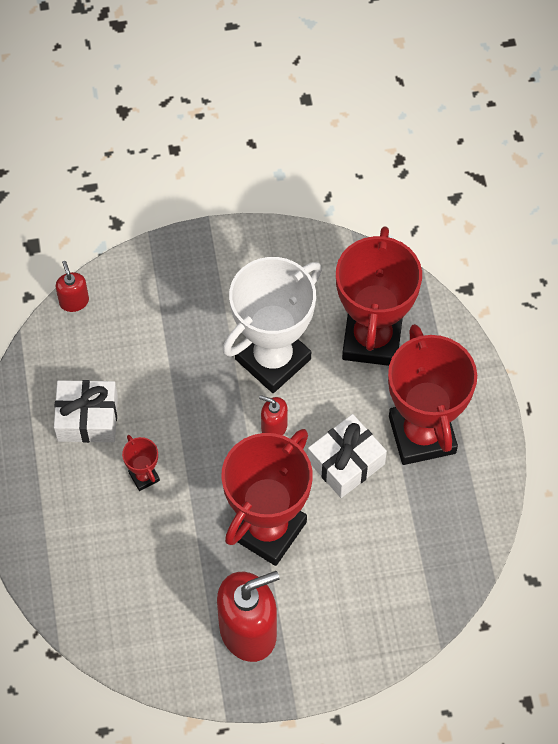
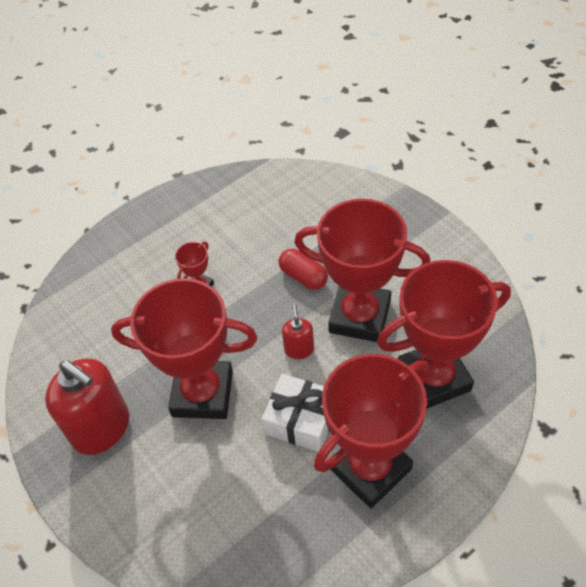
camera: 65 degrees right, 10 degrees down
white gift [54,380,118,443] -> none
red soap dispenser [55,261,89,312] -> none
white trophy [223,257,322,393] -> red trophy [294,199,430,342]
none -> red capsule [279,249,328,290]

